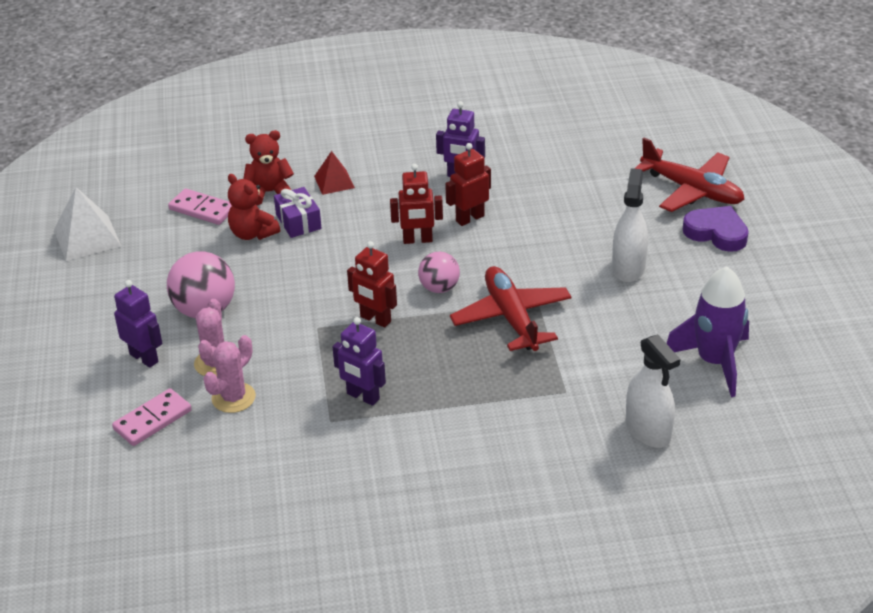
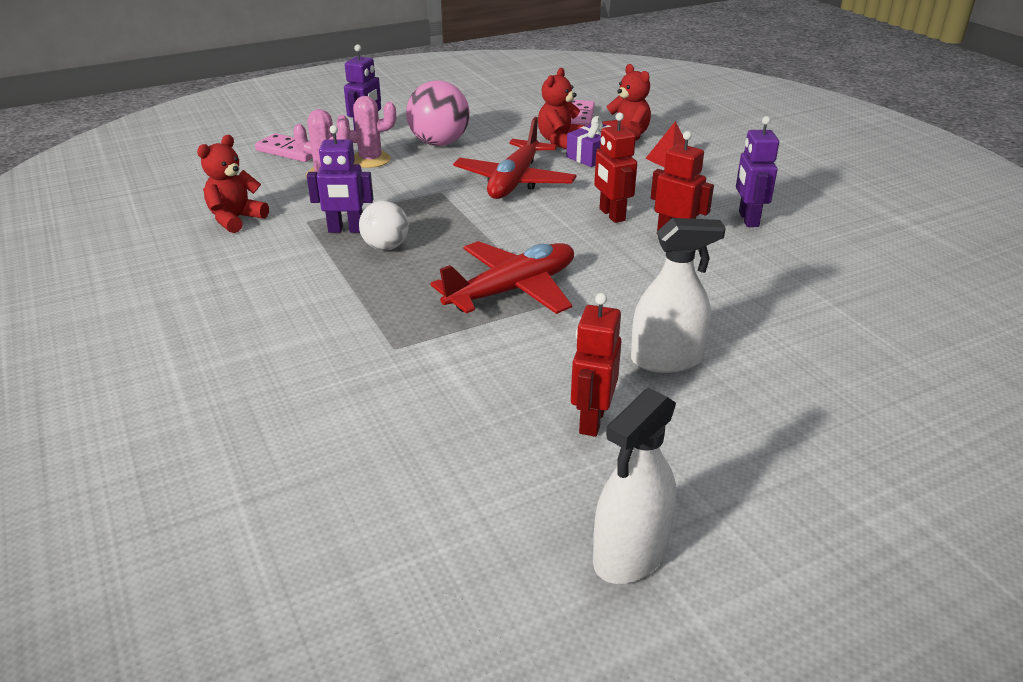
camera: 70 degrees right, 5 degrees down
white pyramid [54,187,121,261] -> none
purple robot [332,317,386,406] -> purple robot turned 105 degrees counterclockwise [307,125,373,233]
red robot [347,241,397,327] -> red robot moved to [571,293,621,437]
pink ball [418,252,460,293] -> none
white spray bottle [626,334,680,448] -> white spray bottle moved to [593,388,676,584]
red plane [634,138,745,212] -> red plane moved to [453,117,577,199]
purple rocket [666,266,749,397] -> none
purple heart [683,206,749,252] -> none
none -> red teddy bear [197,135,269,233]
none -> white ball [359,201,409,250]

